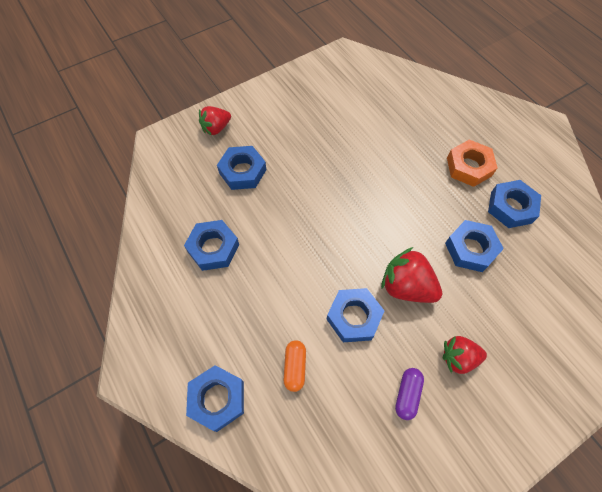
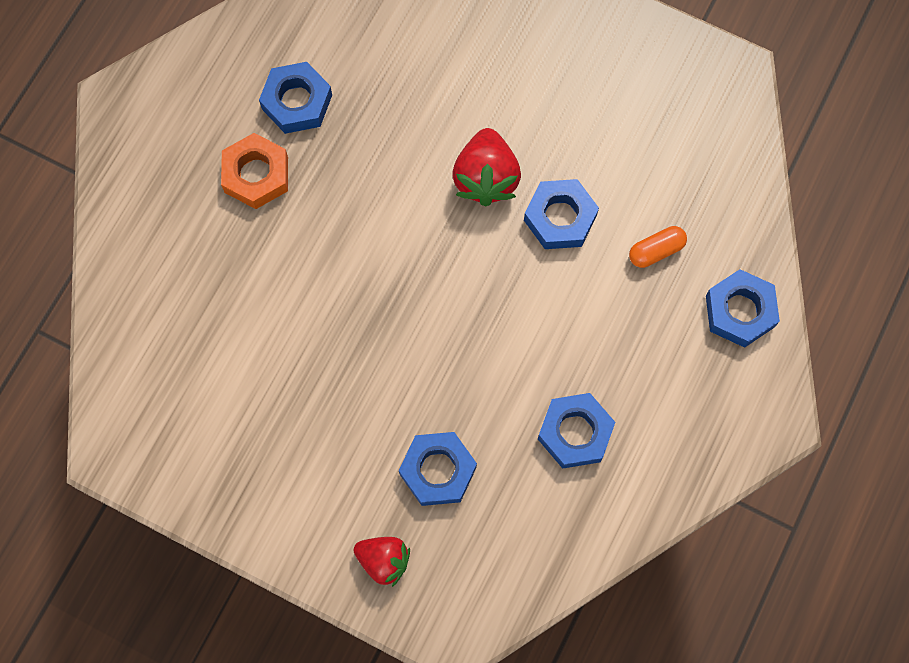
camera: 120 degrees left, 10 degrees up
purple capsule [395,368,424,420] -> none
red strawberry [443,336,487,374] -> none
blue nut [445,220,504,272] -> none

